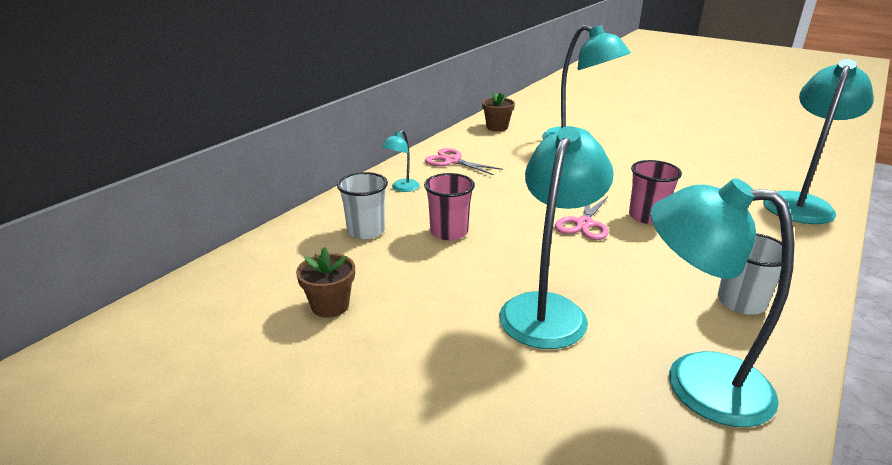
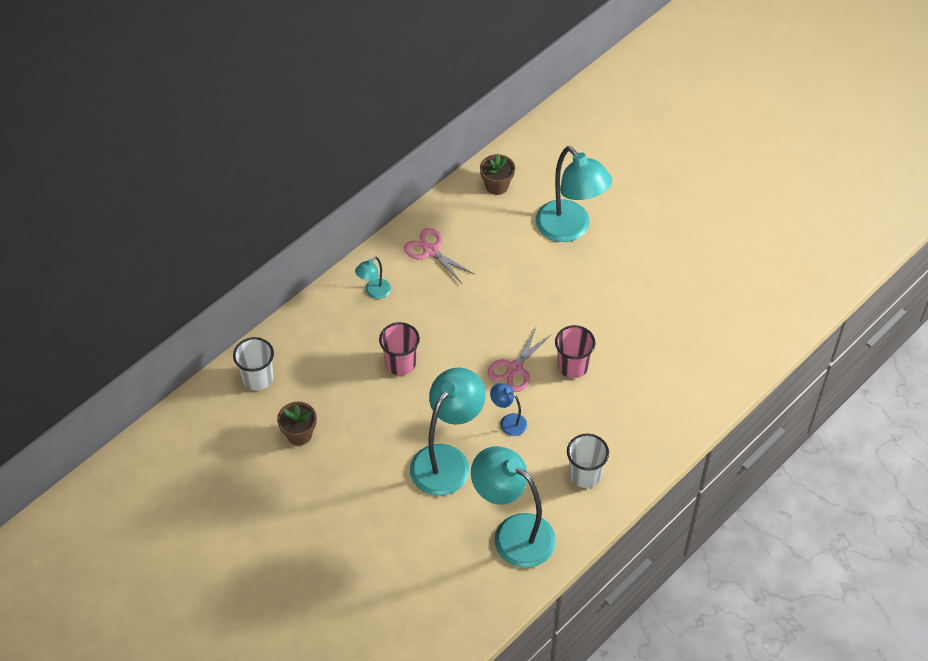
camera: 10 degrees right, 25 degrees up
white cup [337,172,388,239] -> white cup moved to [233,337,274,390]
turquoise lamp [763,59,874,224] -> none
none -> blue lamp [490,383,527,436]

